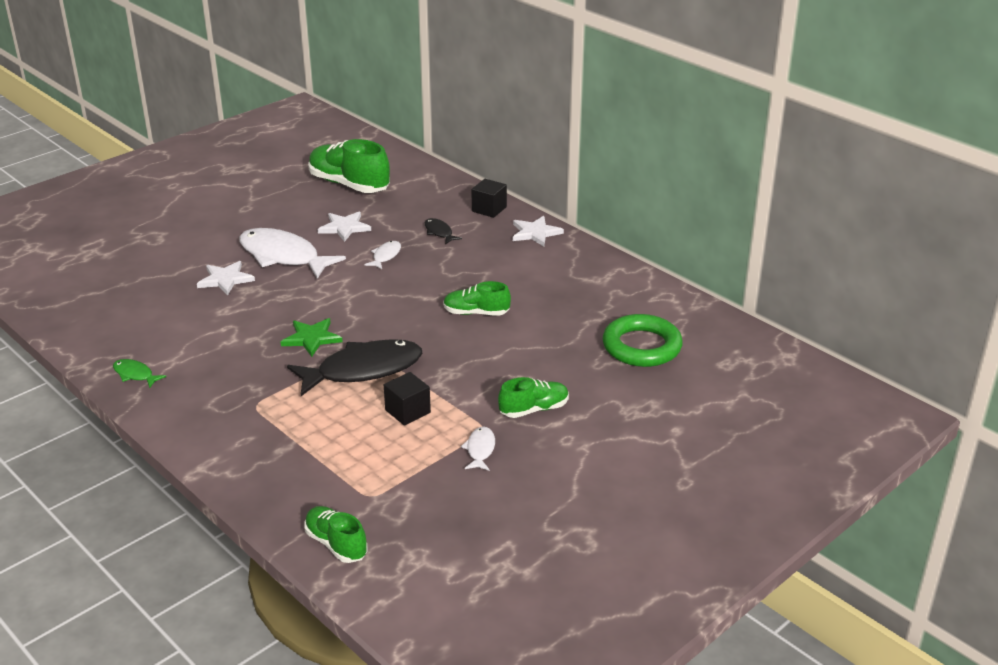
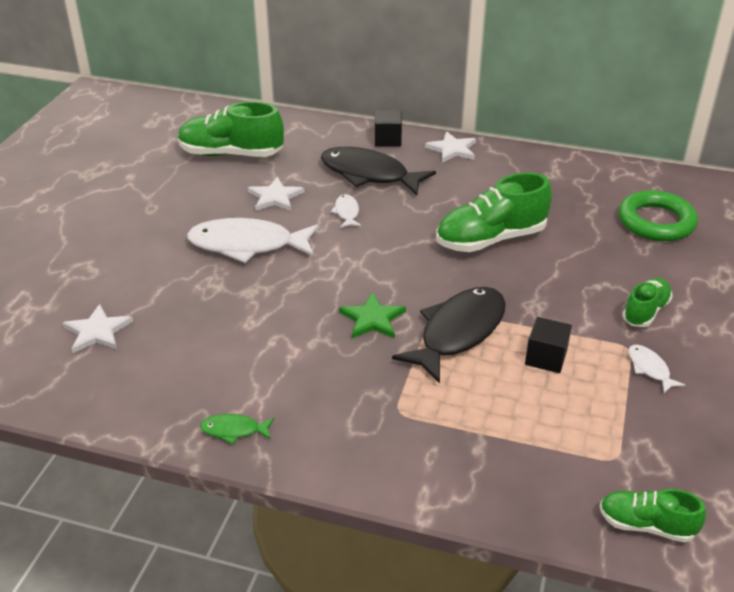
camera: 30 degrees left, 5 degrees up
white star [197,261,255,295] -> white star moved to [63,304,133,353]
black fish [425,218,462,244] -> black fish [321,147,436,195], size x2.24
green shoe [443,281,511,316] -> green shoe [436,172,552,252], size x1.76

